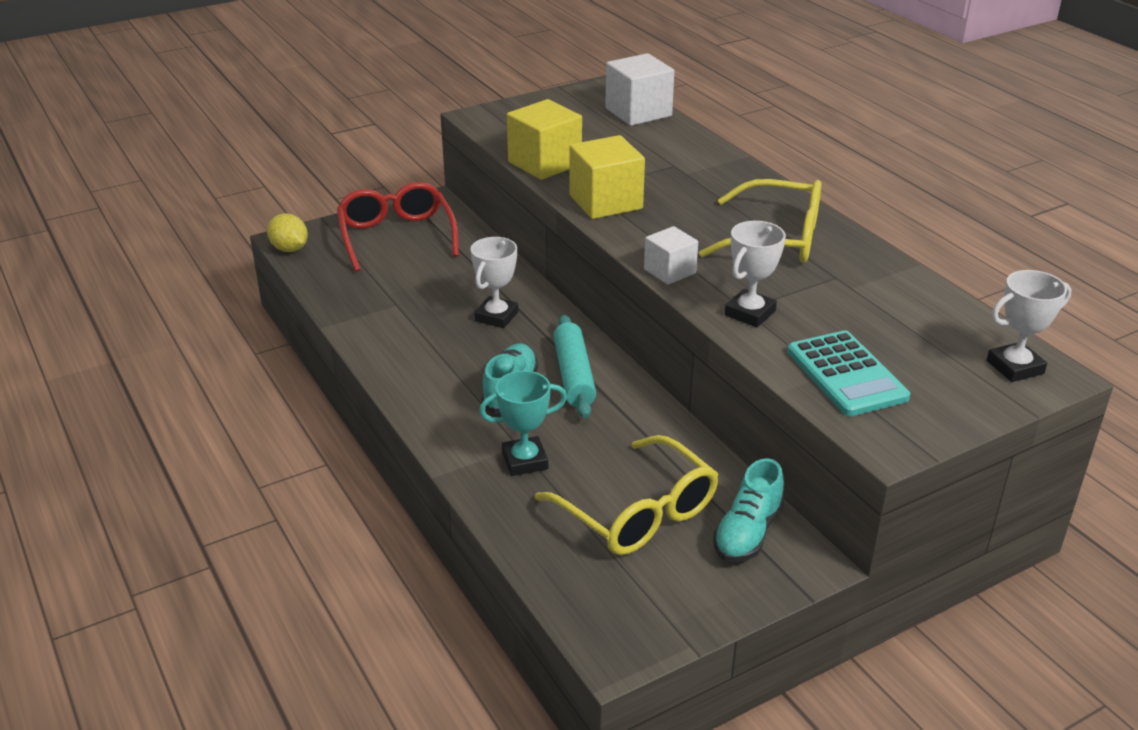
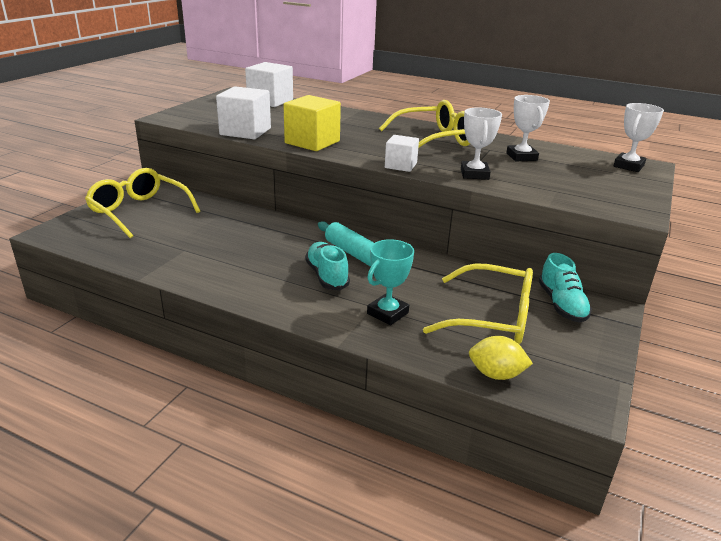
camera: 35 degrees left, 5 degrees down
yellow lemon [267,213,308,252] -> yellow lemon moved to [469,336,533,380]
red glasses [337,182,459,272] -> yellow glasses [85,168,200,239]
white trophy [471,237,518,328] -> white trophy moved to [506,95,550,161]
yellow cube [507,99,582,180] -> white cube [216,86,271,139]
turquoise calculator [787,330,910,416] -> none

